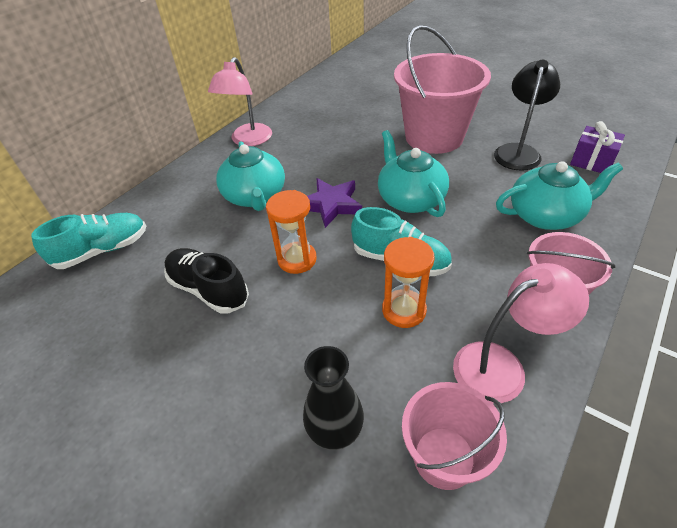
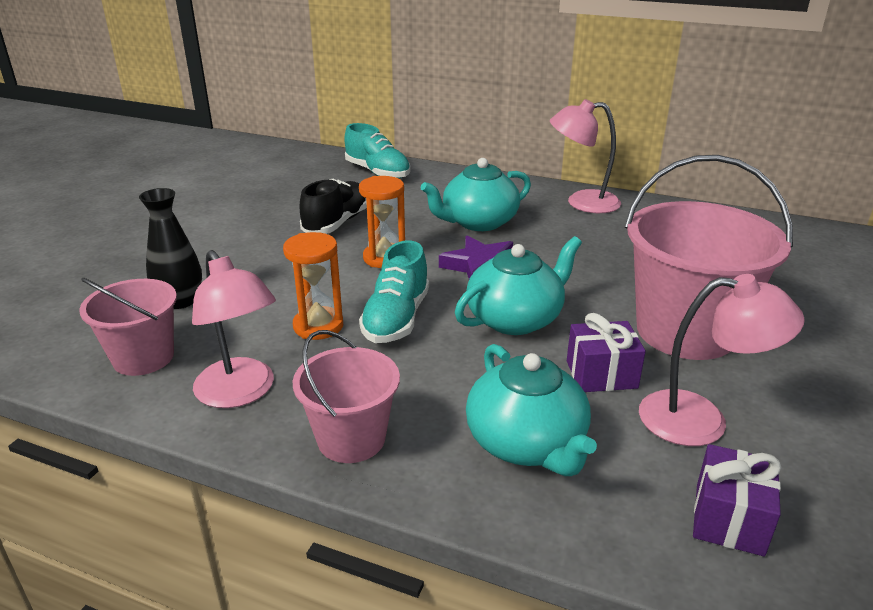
camera: 75 degrees right, 15 degrees down
black lamp [494,60,560,171] -> pink lamp [639,274,805,446]
none -> purple gift [567,313,646,392]

